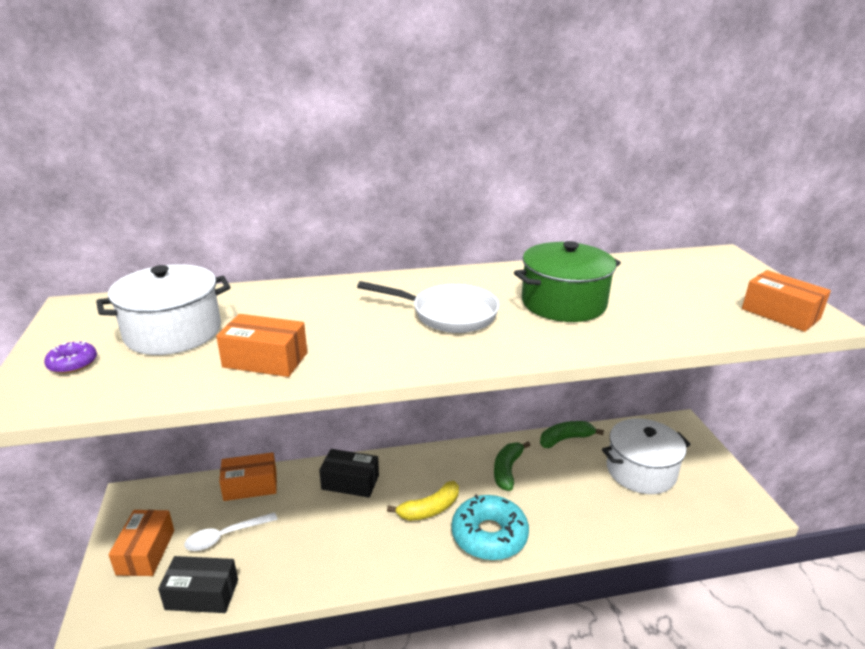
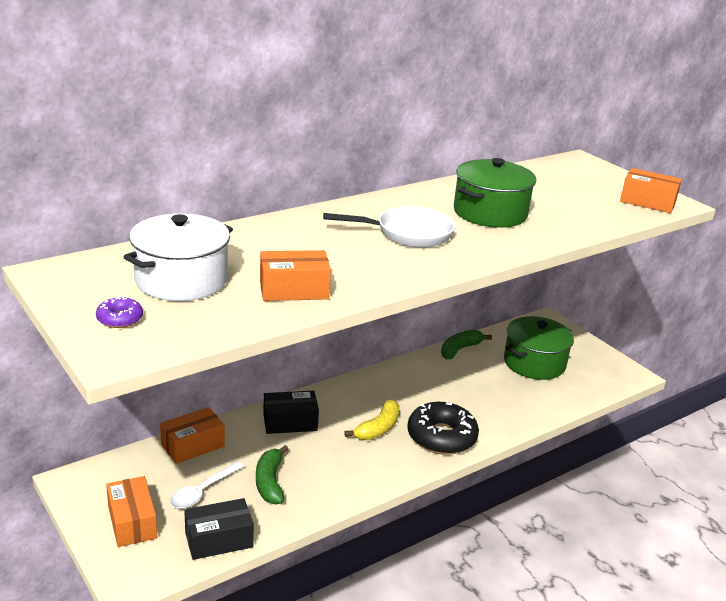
camera: 25 degrees left, 0 degrees up
turquoise donut [452,494,529,561] -> black donut [407,402,479,455]
green banana [494,442,531,491] -> green banana moved to [256,445,288,504]
white pot [602,418,691,494] -> green pot [504,316,574,380]

